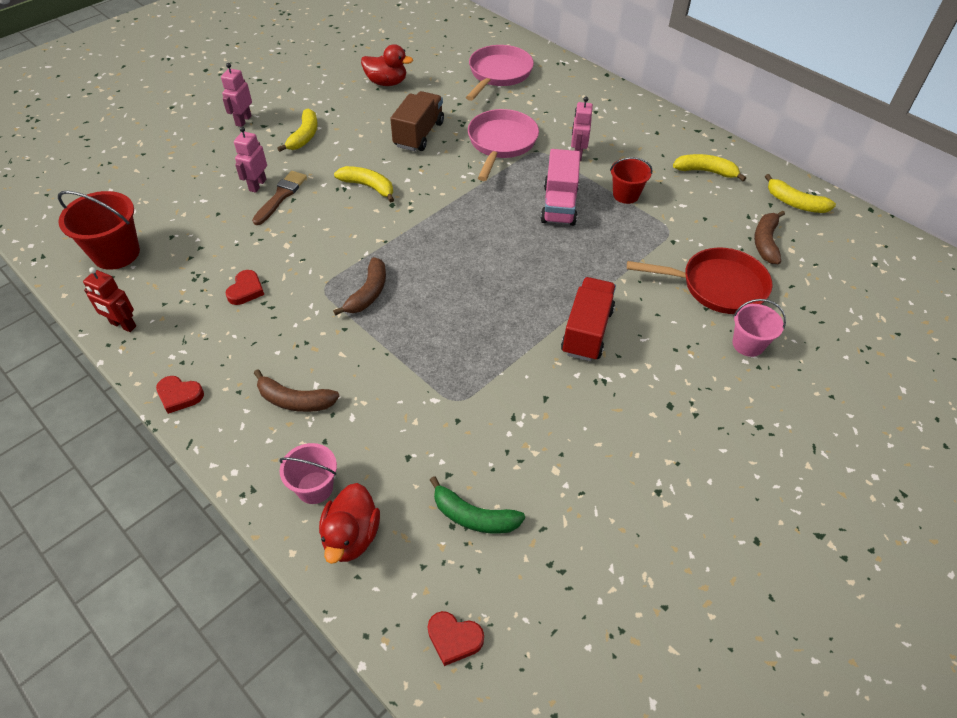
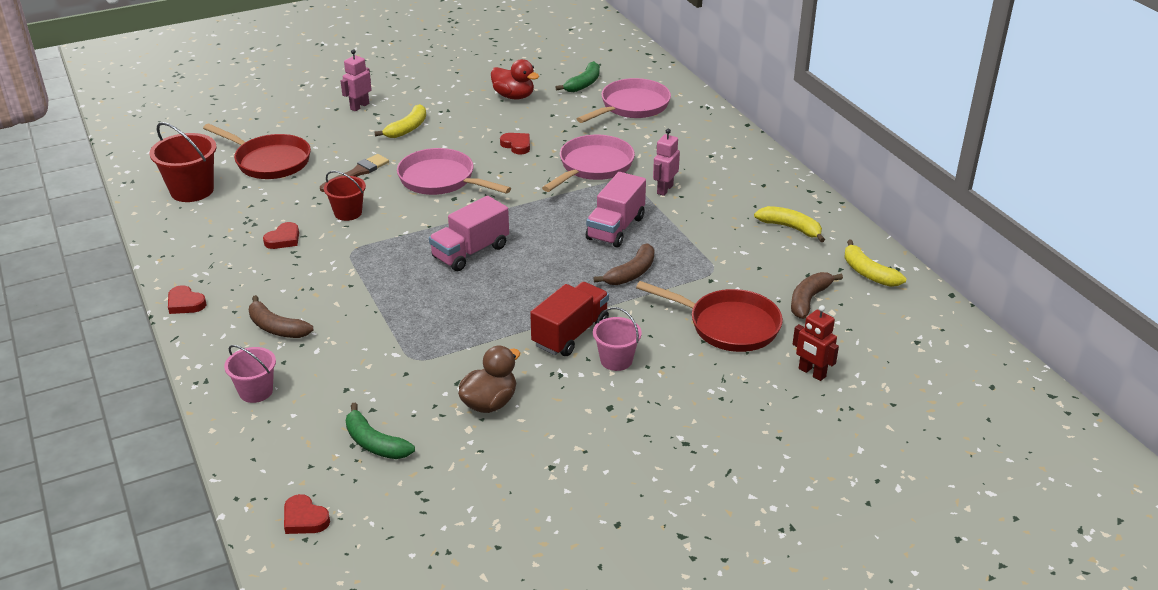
camera: 20 degrees right, 15 degrees down
red robot [83,267,136,332] -> red robot moved to [793,305,839,381]
pink robot [234,127,267,193] -> none
red duck [319,483,380,564] -> none
brown banana [333,257,386,316] -> brown banana moved to [593,244,655,285]
yellow banana [334,166,394,203] -> pink pan [397,148,511,195]
brown truck [390,91,444,151] -> red heart [500,133,530,155]
red bucket [610,157,653,204] -> red bucket moved to [324,171,366,221]
pink bucket [733,299,786,357] -> pink bucket moved to [593,307,642,371]
none -> red pan [203,124,311,179]
none -> pink truck [429,196,509,271]
none -> brown duck [458,346,520,413]
none -> green banana [556,61,600,92]

